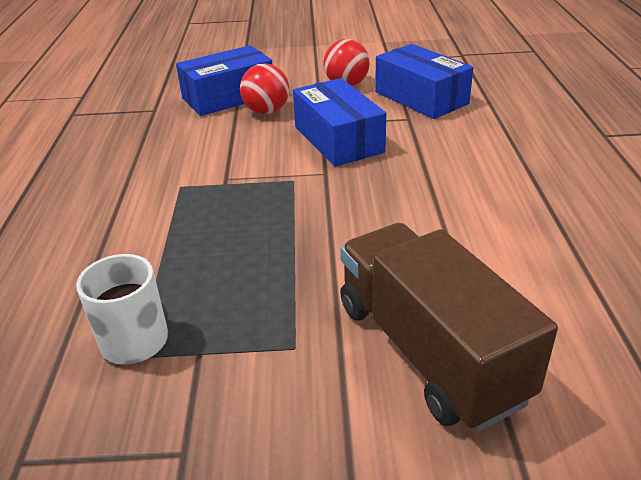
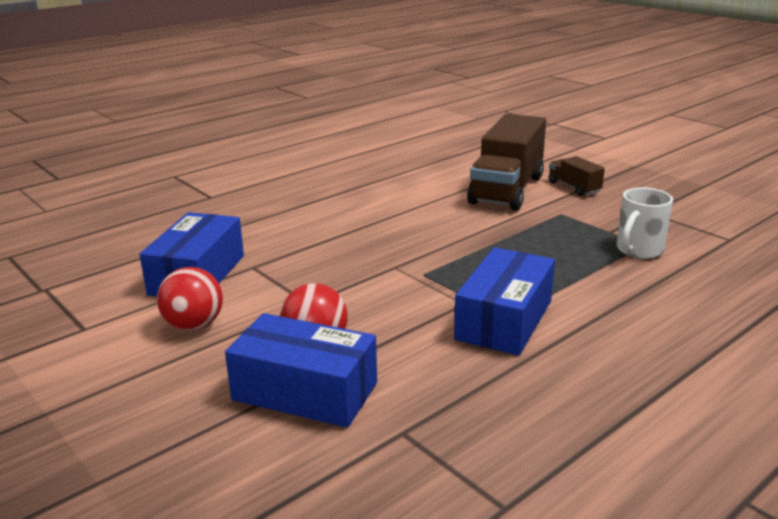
camera: 130 degrees left, 10 degrees down
blue box [293,78,386,167] -> blue box moved to [454,247,555,356]
none -> brown truck [548,156,605,196]

